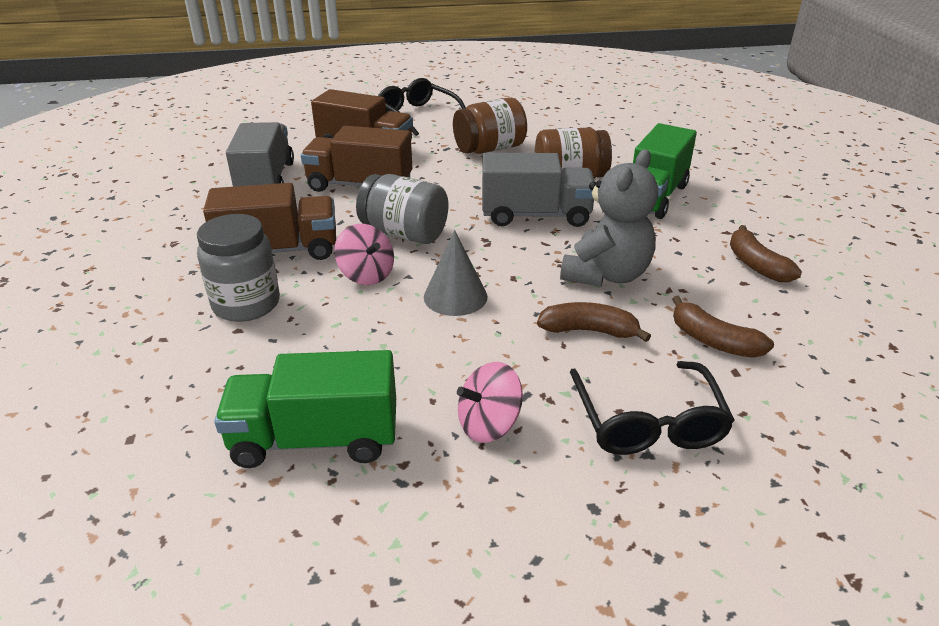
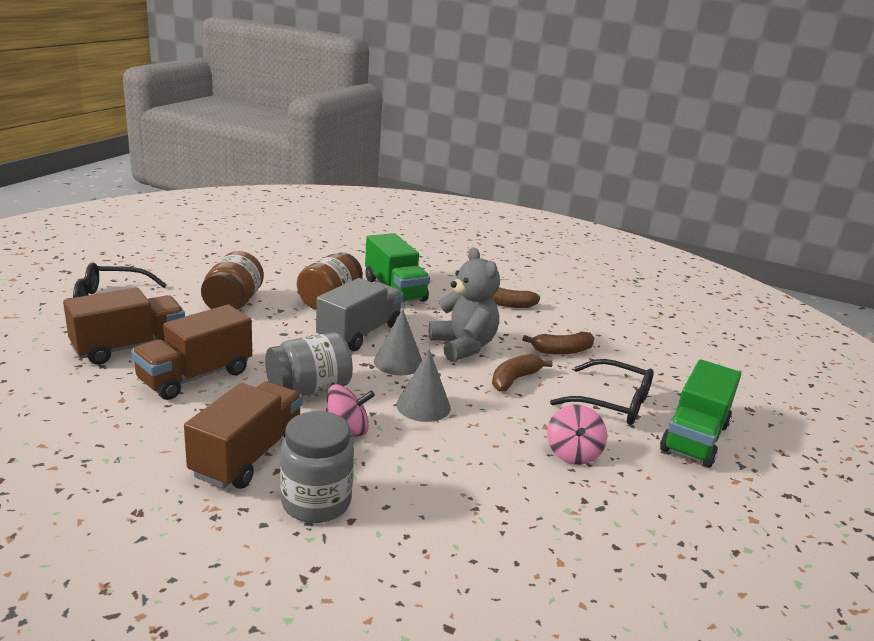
camera: 60 degrees left, 10 degrees down
green truck [214,350,396,468] -> green truck moved to [660,359,741,467]
grey truck [226,122,294,187] -> none
none -> grey cone [374,309,422,375]

